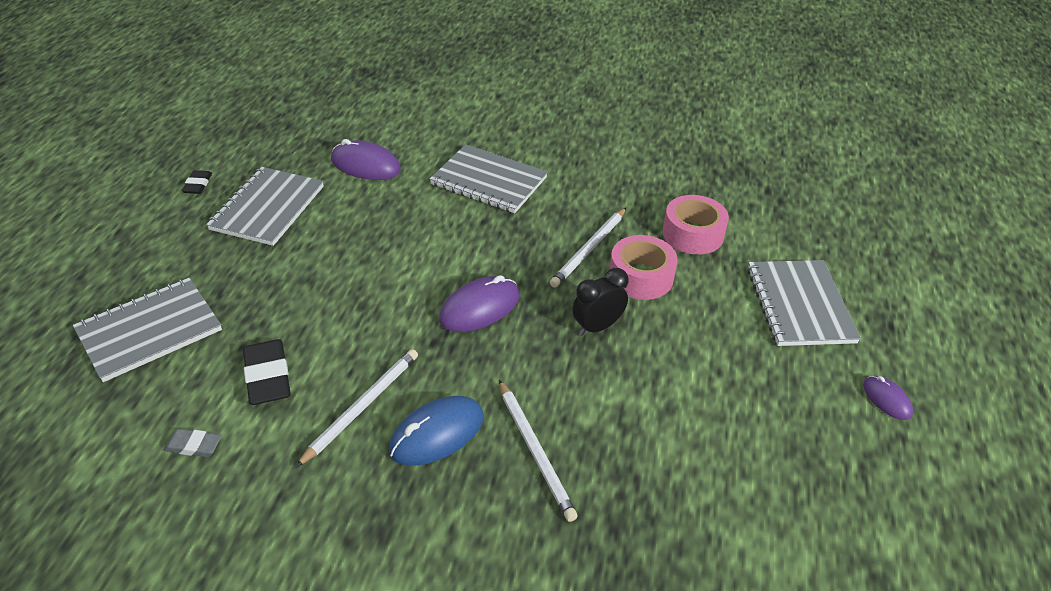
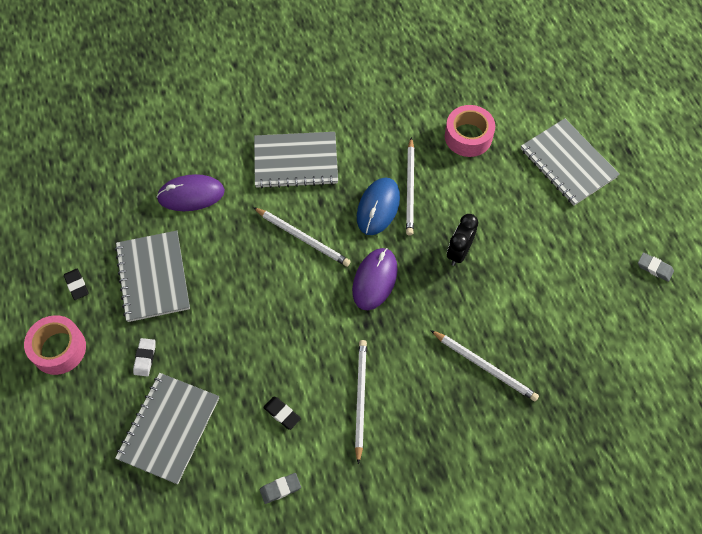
camera: 30 degrees left, 20 degrees up
black eraser [243,339,291,405] -> black eraser [263,396,301,430], size x0.57
blue mouse [389,396,484,466] -> blue mouse moved to [357,178,400,235]
pink tape [610,235,678,300] -> pink tape moved to [24,315,86,375]
purple mouse [863,376,913,420] -> none
none -> white eraser [133,338,156,376]
none -> white pencil [253,207,351,267]
none -> grey eraser [638,252,674,282]

